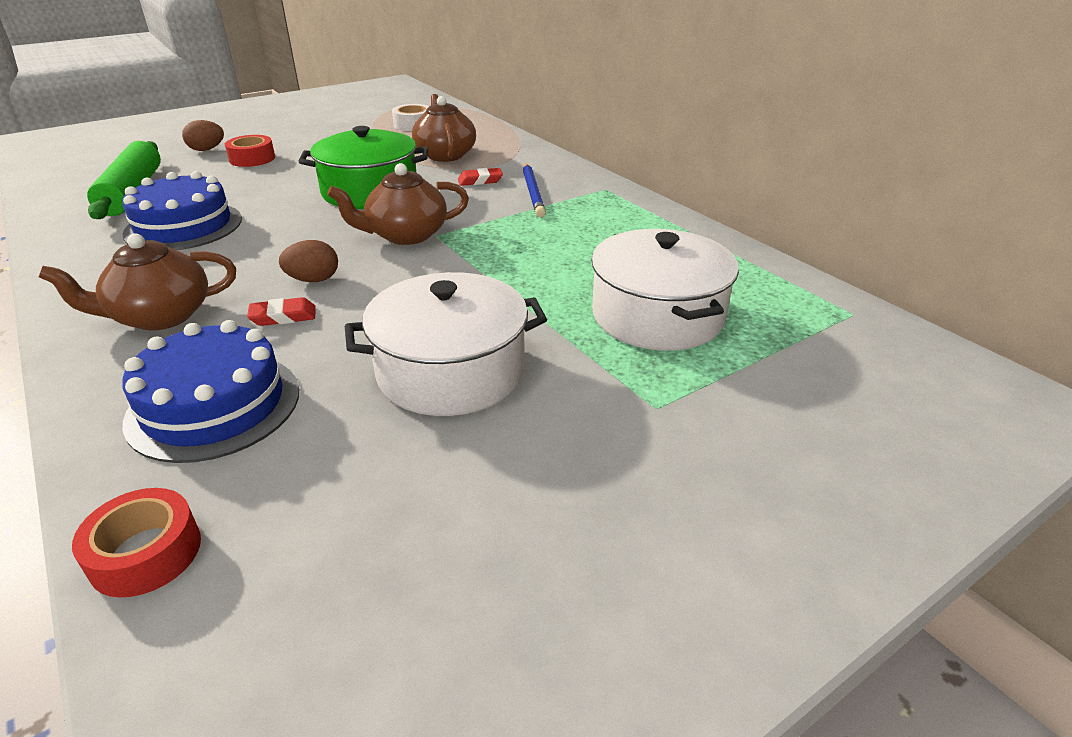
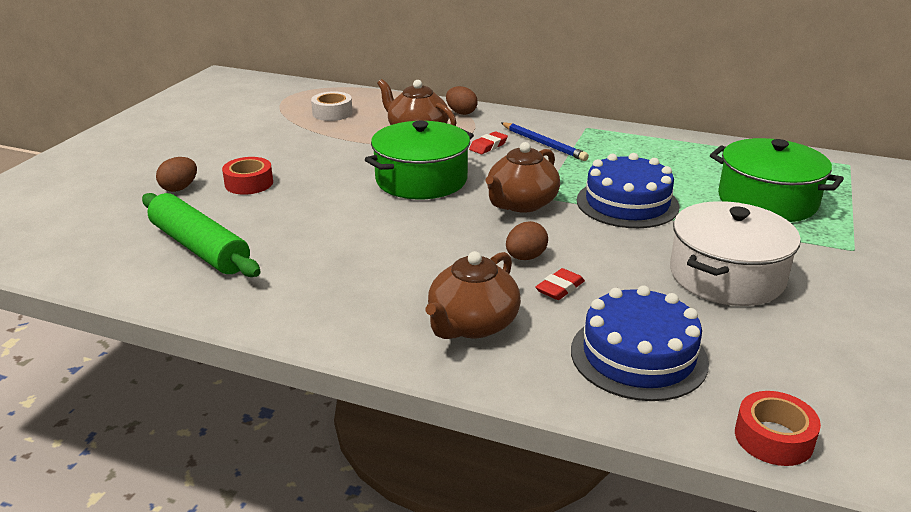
camera: 35 degrees left, 5 degrees down
blue cake [122,171,242,250] -> blue cake moved to [577,153,680,228]
white pot [591,229,739,351] -> green pot [710,138,844,222]
none -> brown egg [446,86,478,115]

